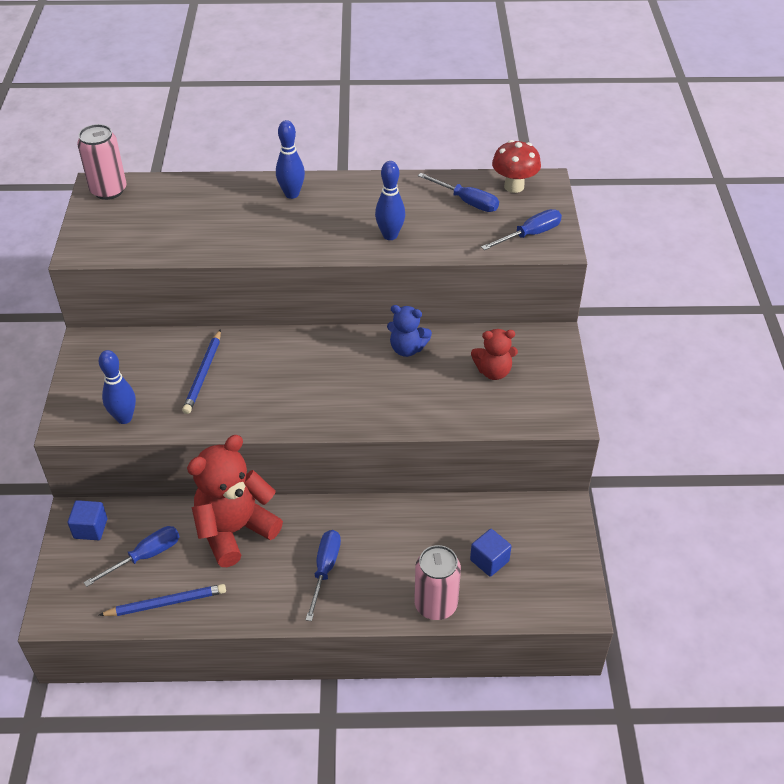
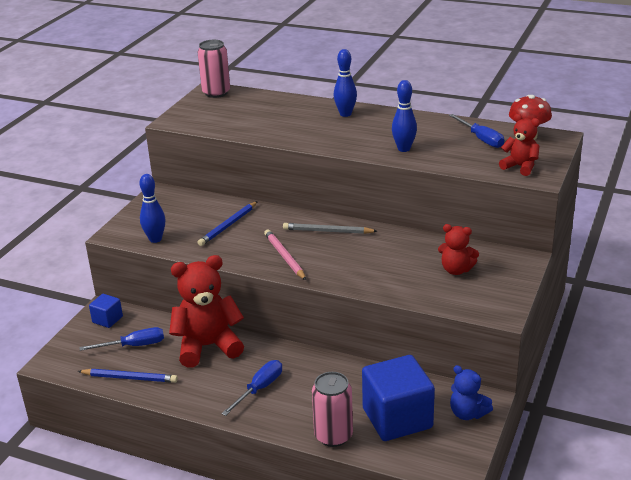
camera: 25 degrees right, 15 degrees down
blue teddy bear [387,305,432,357] -> blue teddy bear moved to [450,365,493,420]
blue cube [470,529,512,577] -> blue cube [362,355,435,441], size x2.10
blue screwdriver [481,209,562,250] -> red teddy bear [499,114,540,176]
none -> pink pencil [264,229,306,280]
none -> grey pencil [283,223,377,234]

